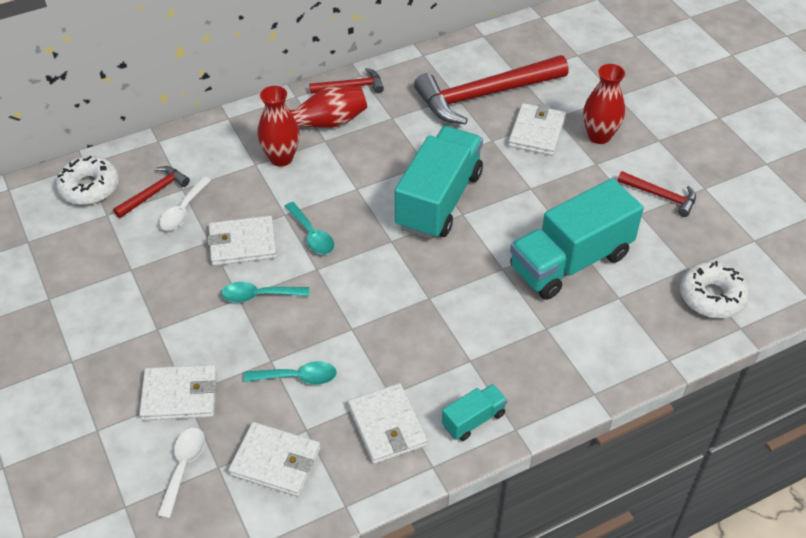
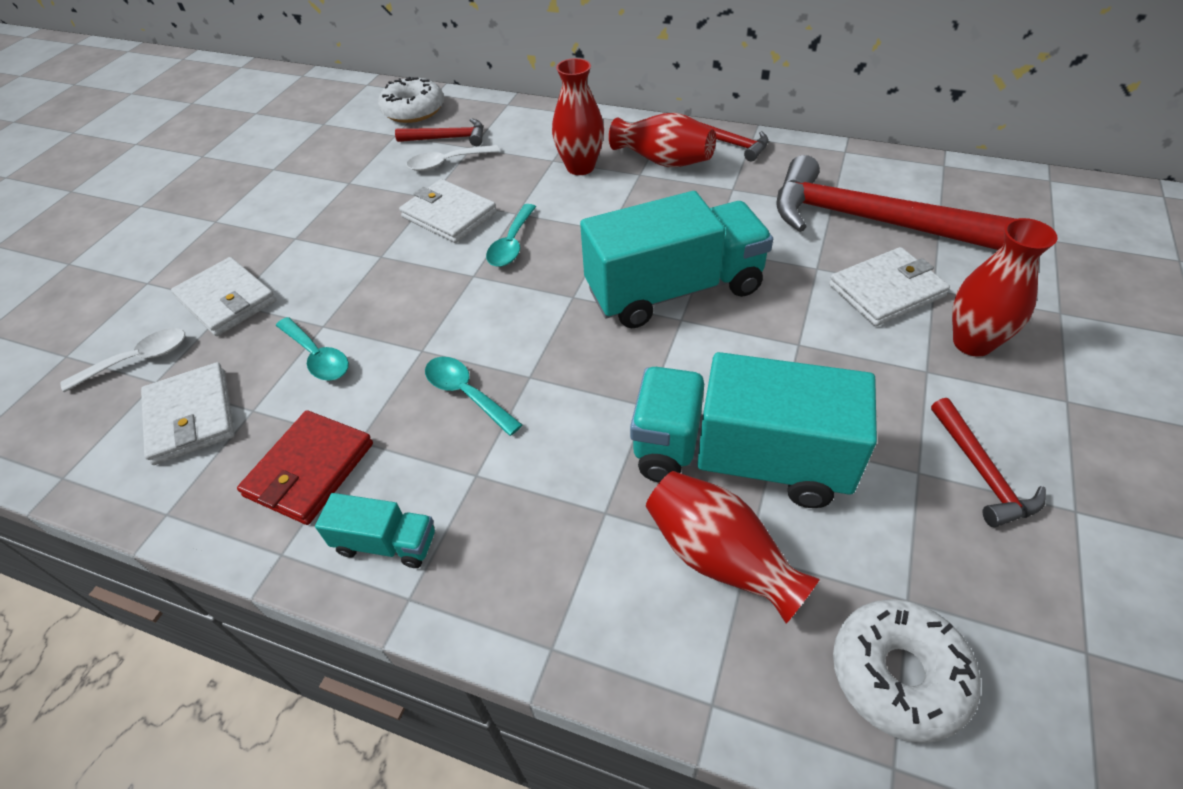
camera: 50 degrees right, 0 degrees up
turquoise spoon [221,282,309,303] -> turquoise spoon moved to [425,357,522,436]
white wallet [348,383,428,464] -> red wallet [237,411,373,525]
none -> red vase [646,471,820,624]

